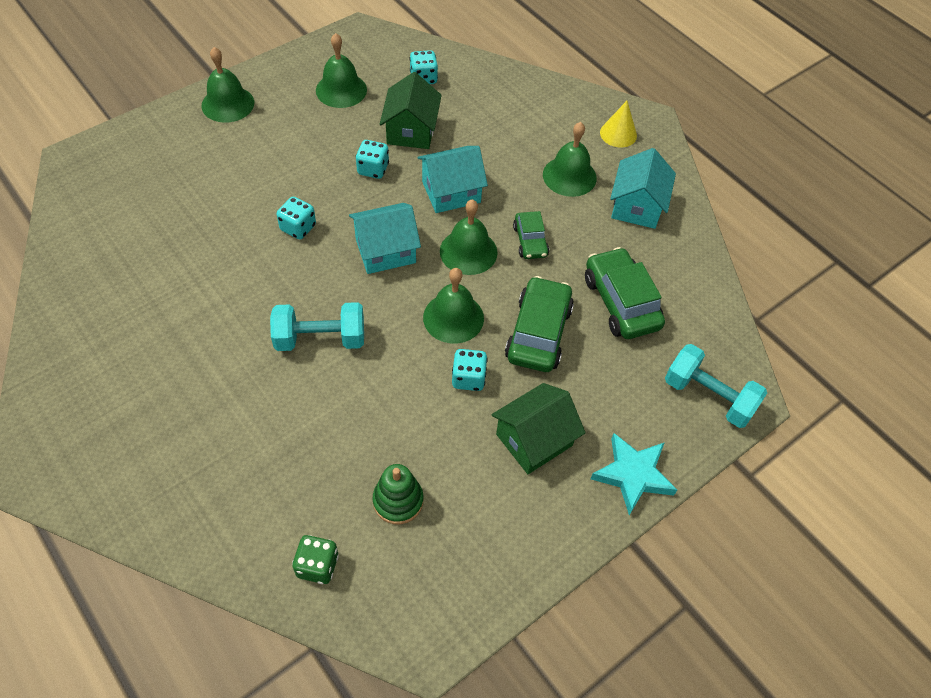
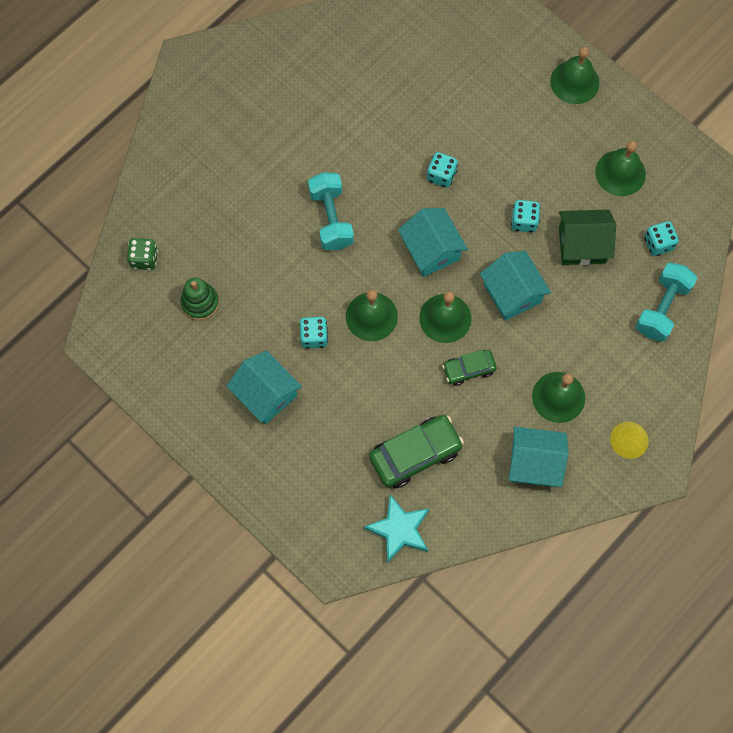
camera: 85 degrees right, 15 degrees up
green house [491,383,586,474] -> turquoise house [227,350,302,424]
green car [505,276,574,372] -> none
turquoise star [591,433,677,515] -> turquoise star moved to [364,495,429,563]
turquoise dumbbell [665,344,767,428] -> turquoise dumbbell moved to [635,263,697,342]

